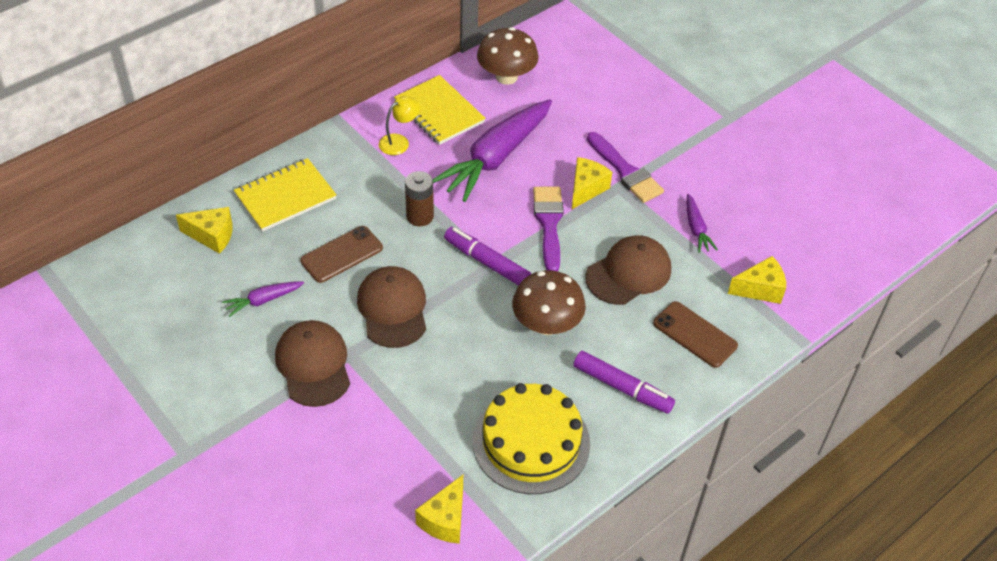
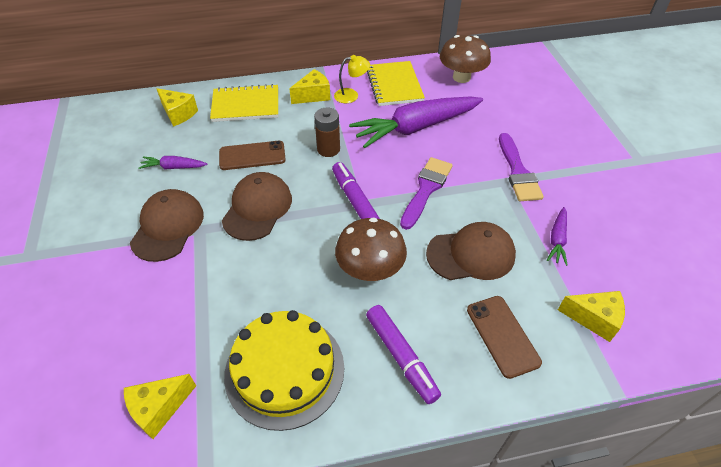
camera: 30 degrees right, 0 degrees up
yellow cheese [572,157,612,209] -> yellow cheese moved to [289,69,330,104]

